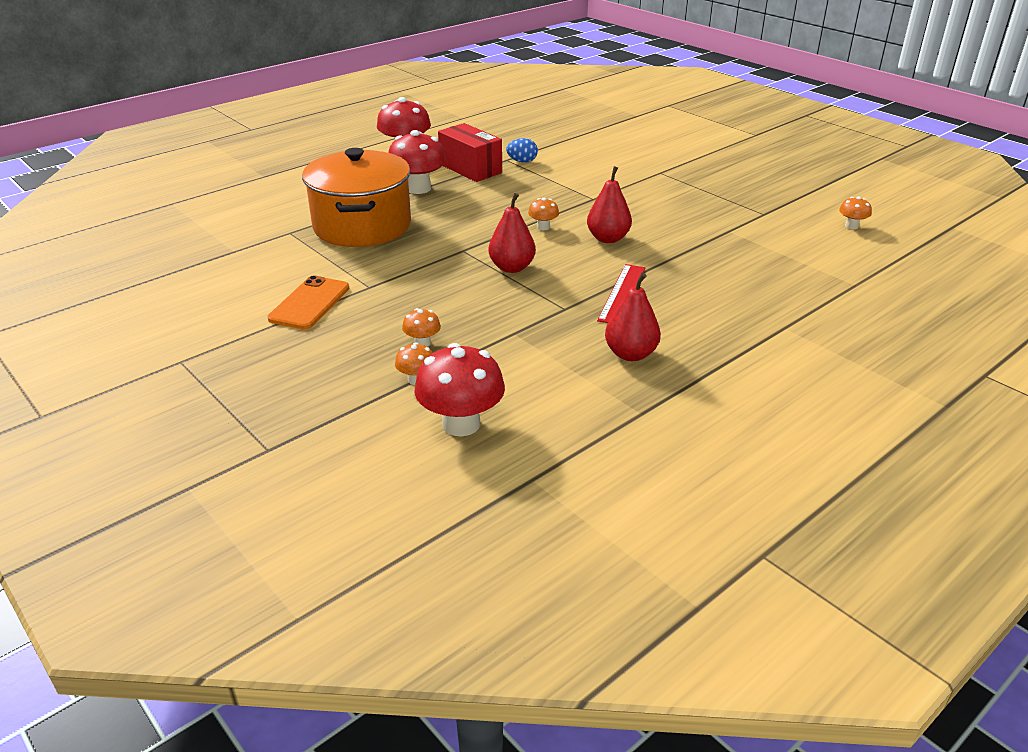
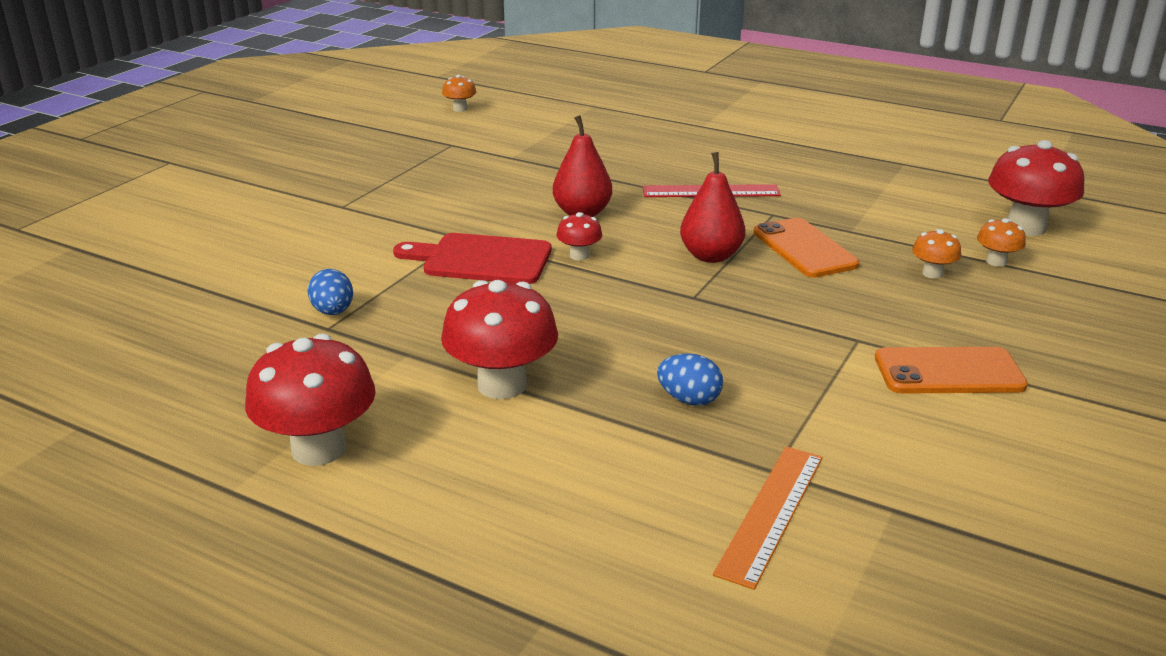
camera: 110 degrees left, 5 degrees down
orange pot [302,148,411,247] -> blue egg [657,353,723,406]
red box [438,123,502,182] -> none
orange mushroom [528,198,559,230] -> red mushroom [557,212,602,260]
red pear [605,273,661,361] -> none
none -> red cutting board [393,233,552,284]
none -> orange ruler [713,446,823,590]
none -> orange phone [753,218,859,278]

